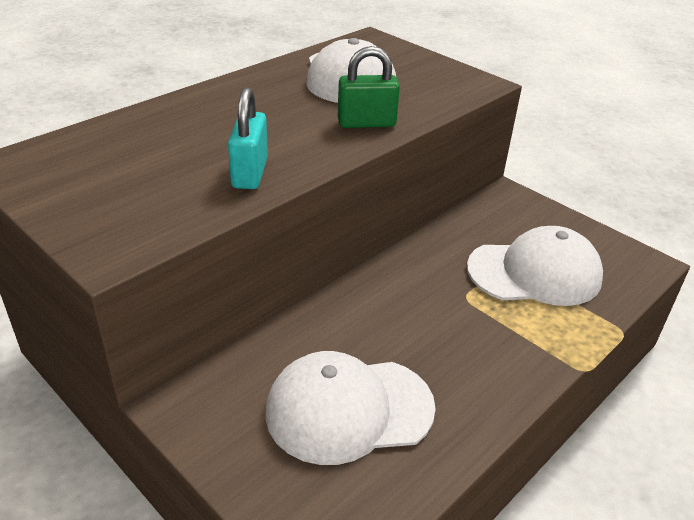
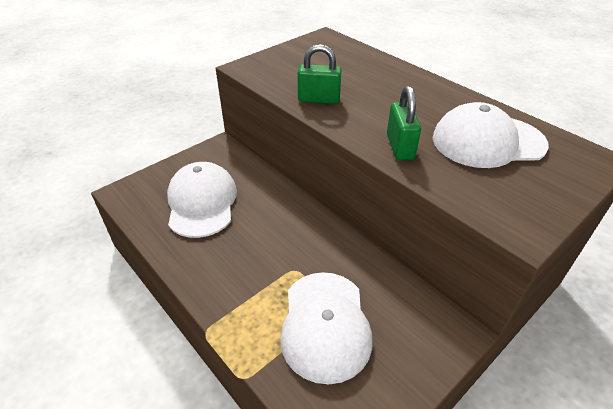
camera: 95 degrees right, 5 degrees up
turquoise padlock [228,87,268,189] -> green padlock [297,44,342,104]

